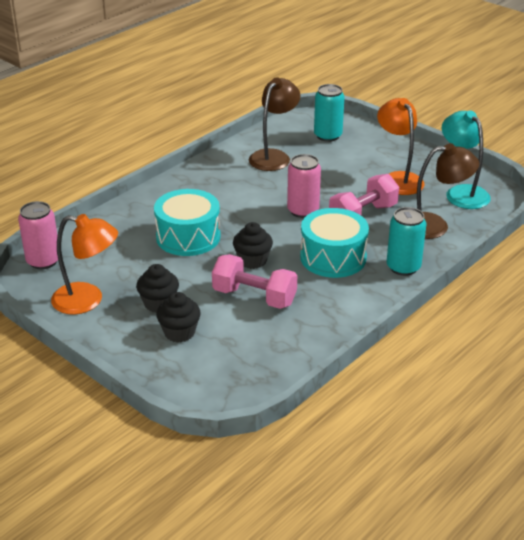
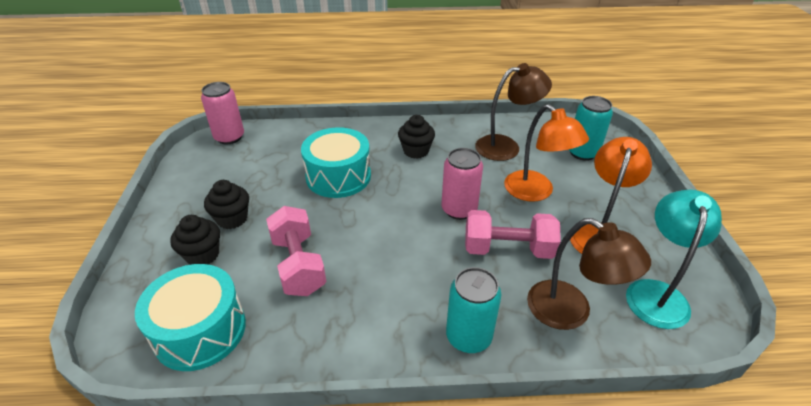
camera: 45 degrees right, 5 degrees up
orange lamp [51,214,118,315] -> orange lamp moved to [504,104,589,202]
black cupcake [233,222,273,269] -> black cupcake moved to [398,115,435,159]
turquoise drum [300,208,369,278] -> turquoise drum moved to [135,264,246,371]

